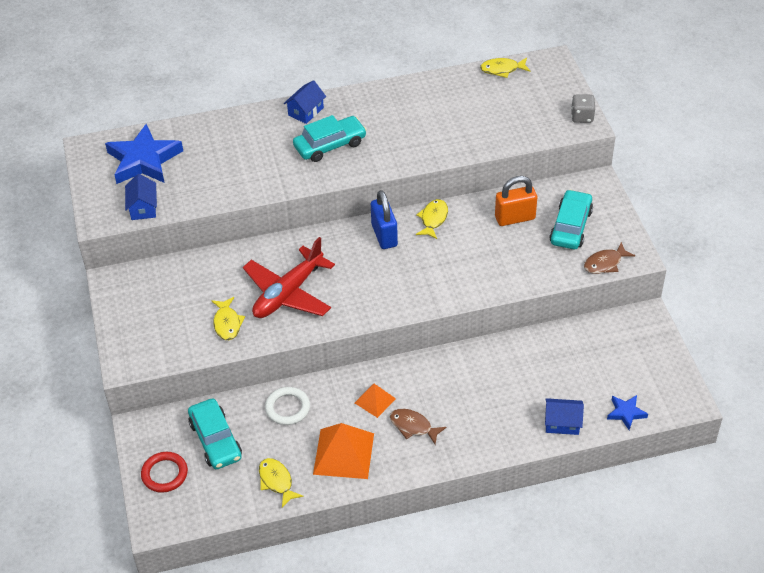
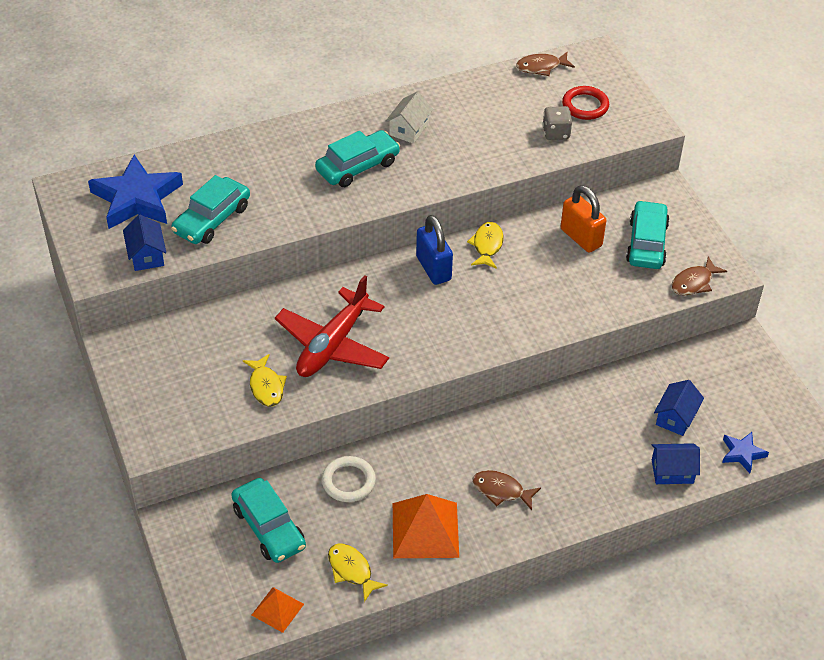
camera: 10 degrees left, 0 degrees up
red ring [141,452,188,493] -> red ring moved to [562,86,609,120]
blue house [284,80,326,124] -> blue house moved to [654,380,704,436]
orange pyramid [355,384,396,418] -> orange pyramid moved to [252,587,304,633]
yellow fish [480,57,531,78] -> brown fish [516,52,575,76]
orange padlock [495,176,537,226] -> orange padlock turned 75 degrees clockwise [561,185,607,253]
grey dice [571,94,595,123] -> grey dice moved to [543,106,572,140]
none -> turquoise car [171,175,250,244]
none -> white house [385,91,433,144]

